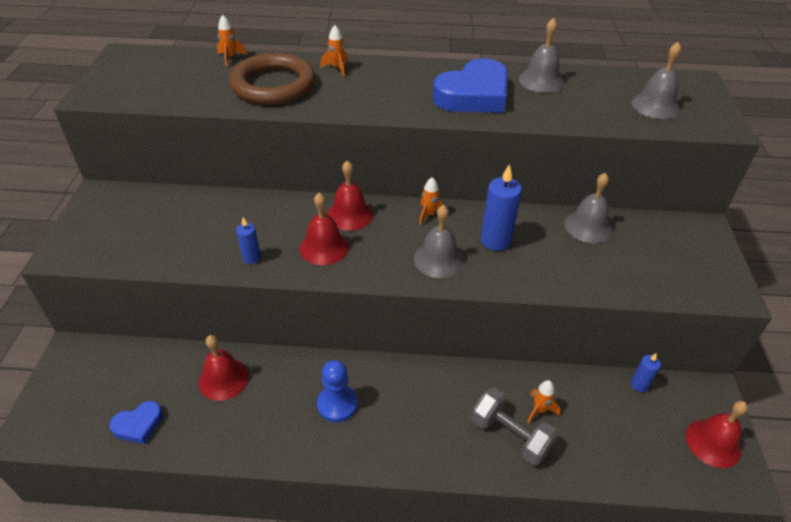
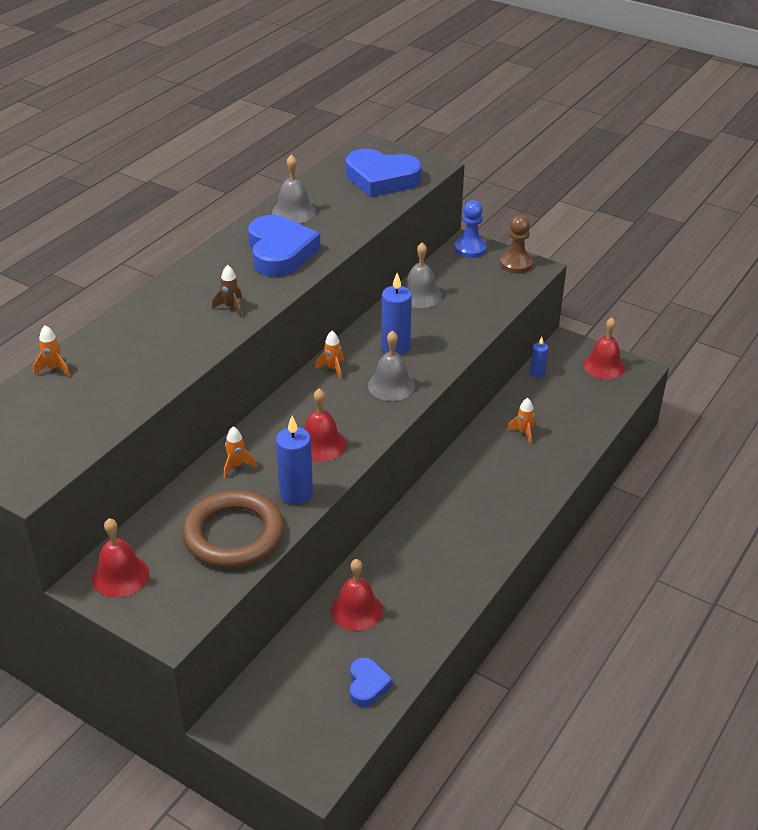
camera: 60 degrees left, 5 degrees down
brown ring [229,53,315,105] -> brown ring moved to [182,490,284,568]
blue candle [236,217,261,264] -> blue candle [276,416,313,505], size x1.78
blue pawn [317,360,357,422] -> blue pawn moved to [454,200,487,258]
orange rocket [320,25,348,76] -> orange rocket moved to [224,426,257,478]
red bell [327,161,373,231] -> red bell moved to [92,518,149,598]
grey dumbbell [472,388,558,465] -> none
grey bell [631,42,681,119] -> blue heart [345,149,422,198]
none -> brown rocket [212,265,242,317]
none -> brown pawn [500,215,533,274]

